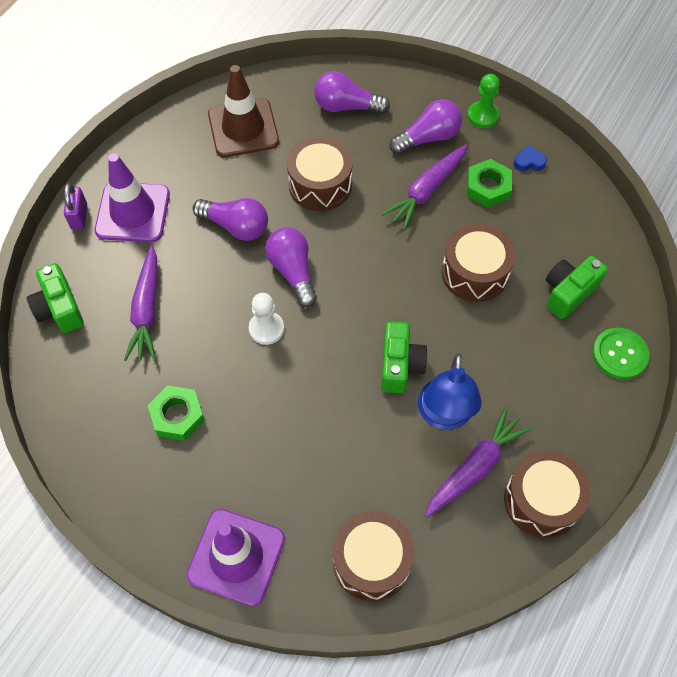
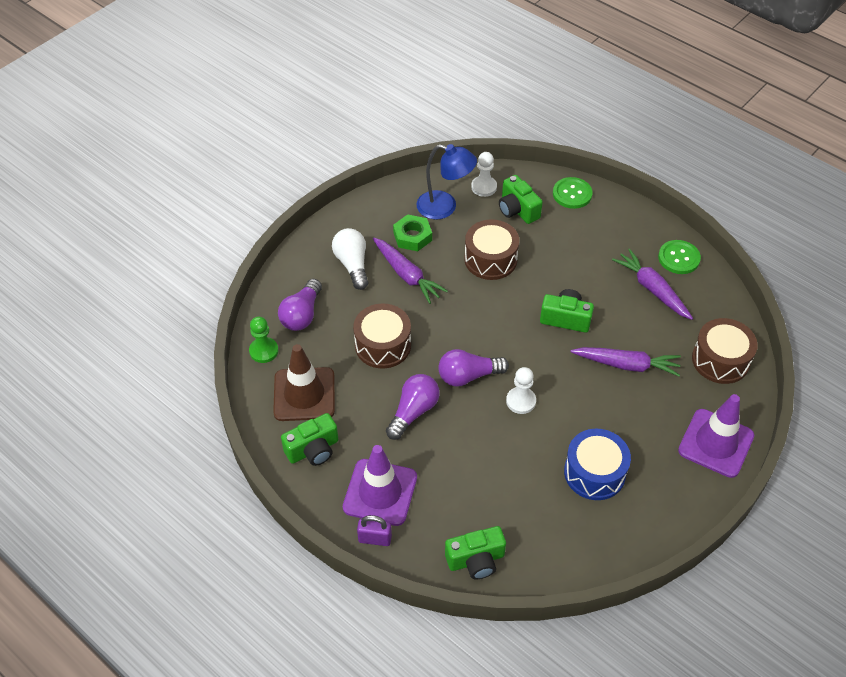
camera: 80 degrees left, 10 degrees down
purple carrot [124,245,157,361] -> purple carrot moved to [571,347,681,377]
green nut [148,385,205,441] -> blue drum [564,429,631,500]
purple light bulb [390,99,462,154] -> white light bulb [332,228,368,290]
blue lamp [418,353,482,430] -> blue lamp moved to [416,144,477,220]
green pawn [468,74,500,128] -> green pawn moved to [249,317,278,363]
brown drum [504,450,591,538] -> green button [658,240,701,274]
blue heart [513,145,547,171] -> none
none -> green camera [281,413,339,466]
none -> white pawn [471,152,497,197]

